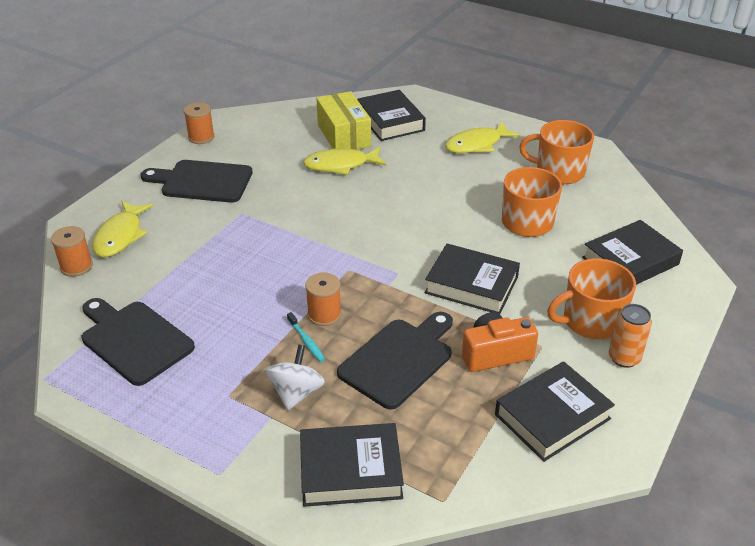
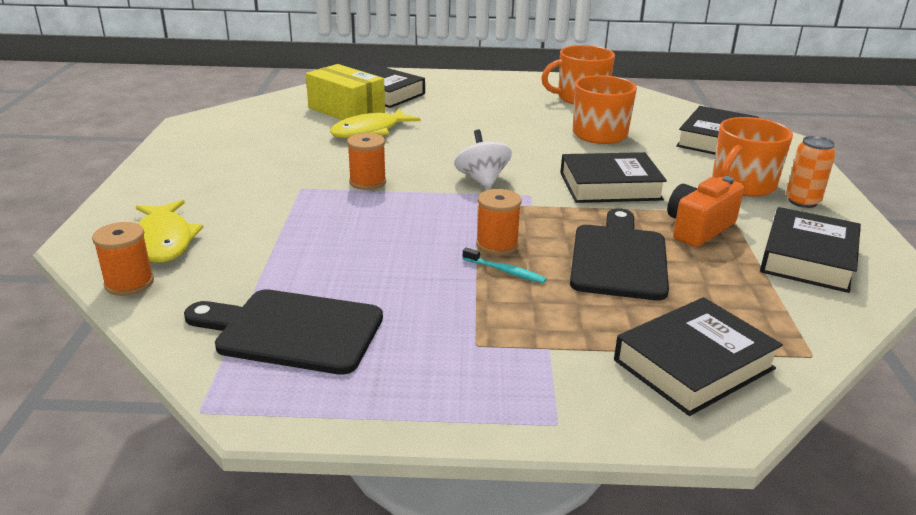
camera: 30 degrees left, 10 degrees down
black cutting board [141,160,253,203] -> none
orange spool [184,102,215,144] -> orange spool moved to [347,133,386,190]
white spinning top [265,344,325,410] -> white spinning top moved to [454,130,512,189]
yellow fish [445,122,520,153] -> none

